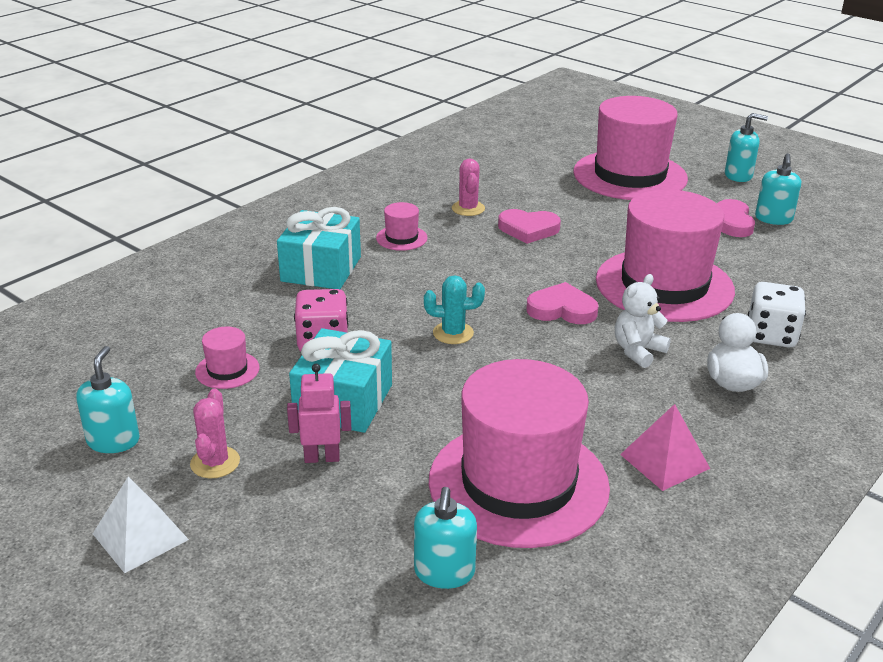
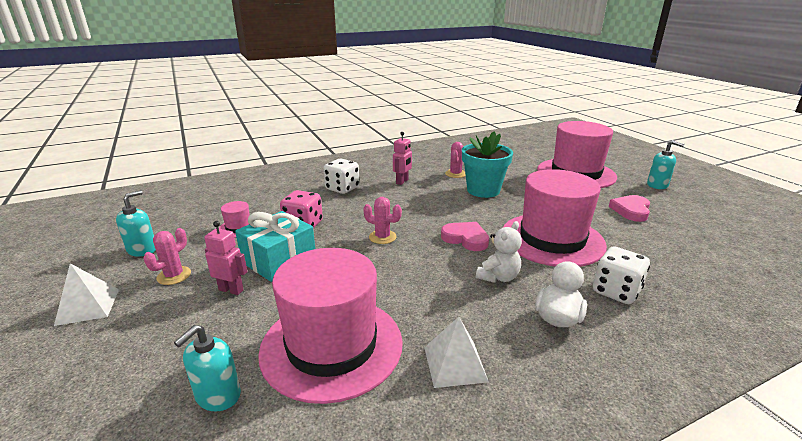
camera: 25 degrees right, 5 degrees down
turquoise gift [277,207,361,289] -> white dice [324,159,360,194]
pink hat [376,202,428,251] -> pink robot [393,132,412,185]
turquoise cactus [424,275,485,344] -> pink cactus [363,197,402,244]
pink heart [498,209,561,244] -> turquoise flower pot [462,132,513,198]
white teddy bear [615,274,671,368] -> white teddy bear turned 150 degrees clockwise [476,221,522,283]
pink pyramid [620,404,710,491] -> white pyramid [424,317,489,388]
turquoise soap dispenser [755,153,801,225] -> none

